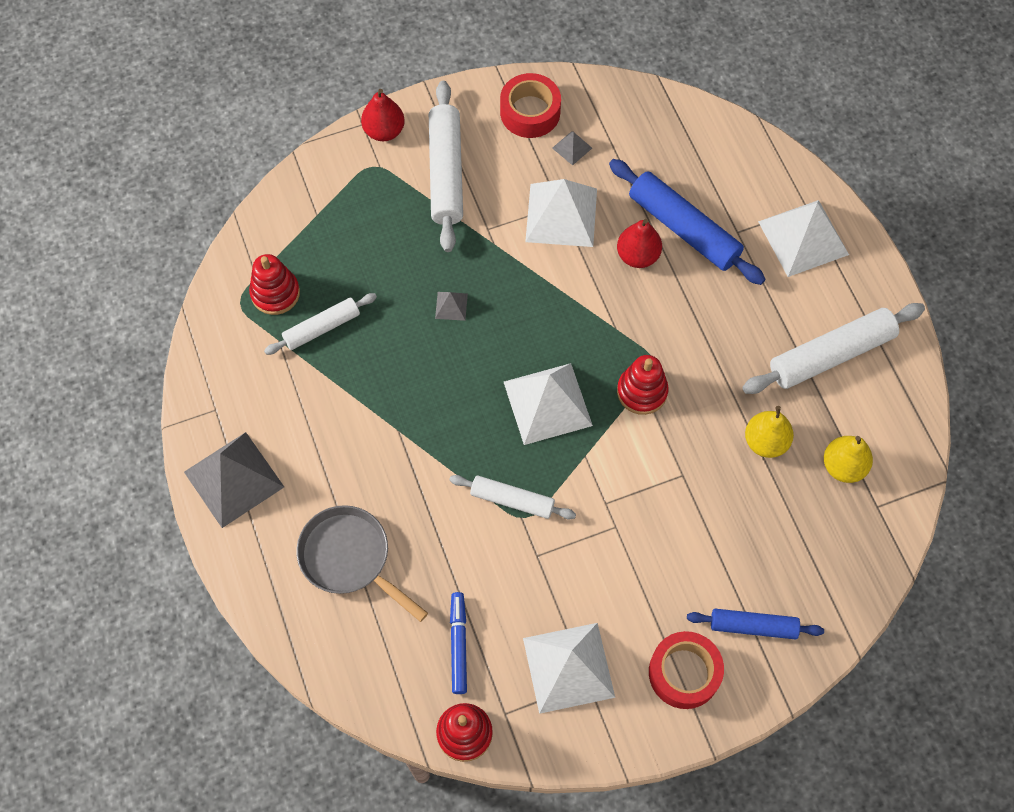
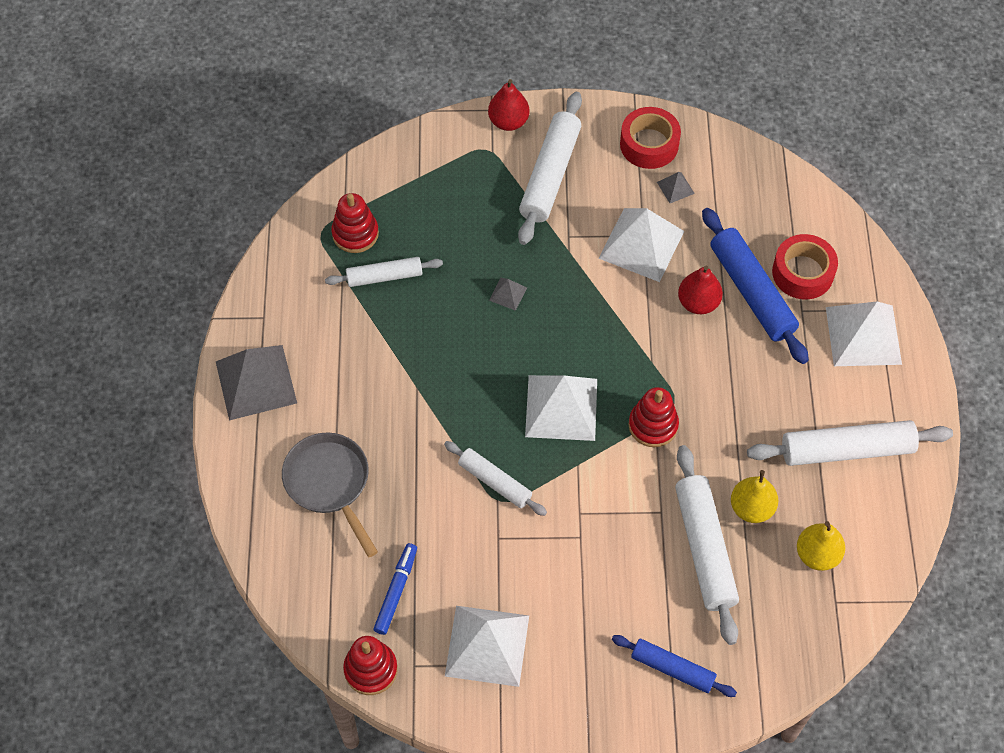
camera: 20 degrees right, 5 degrees down
red tape [649,631,724,709] -> red tape moved to [772,234,838,299]
none -> white rolling pin [675,445,739,645]

